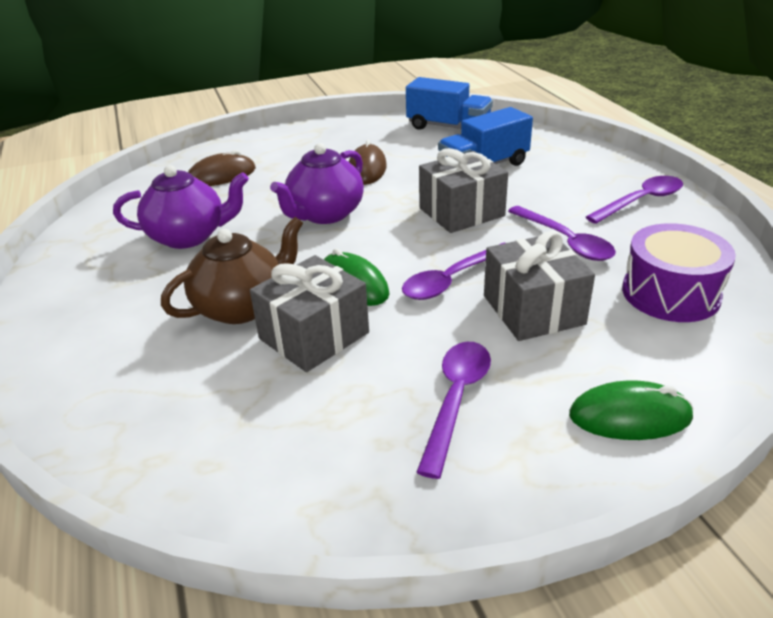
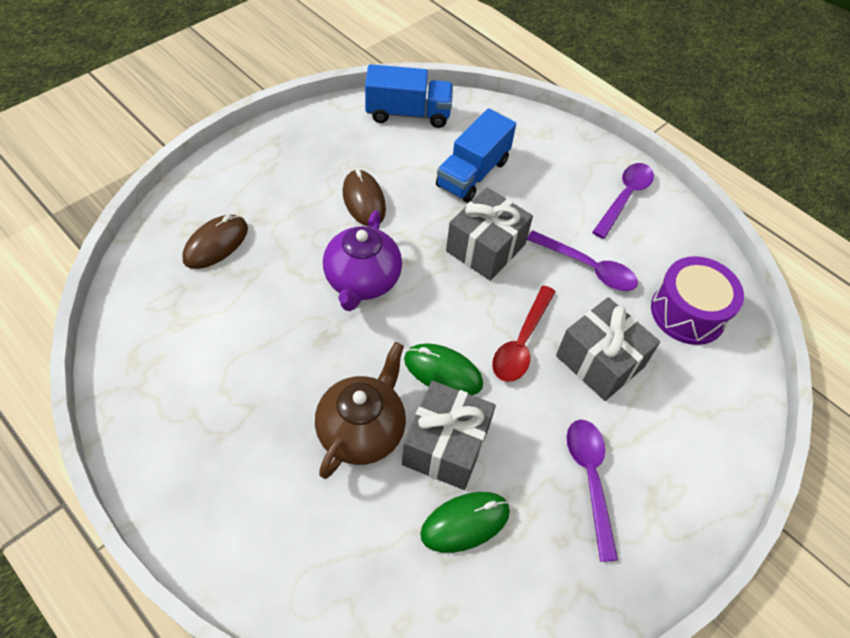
camera: 30 degrees left, 20 degrees up
purple teapot [113,165,249,249] -> none
purple spoon [402,243,505,300] -> red spoon [492,285,556,382]
green mouse [569,380,694,440] -> green mouse moved to [420,492,510,553]

